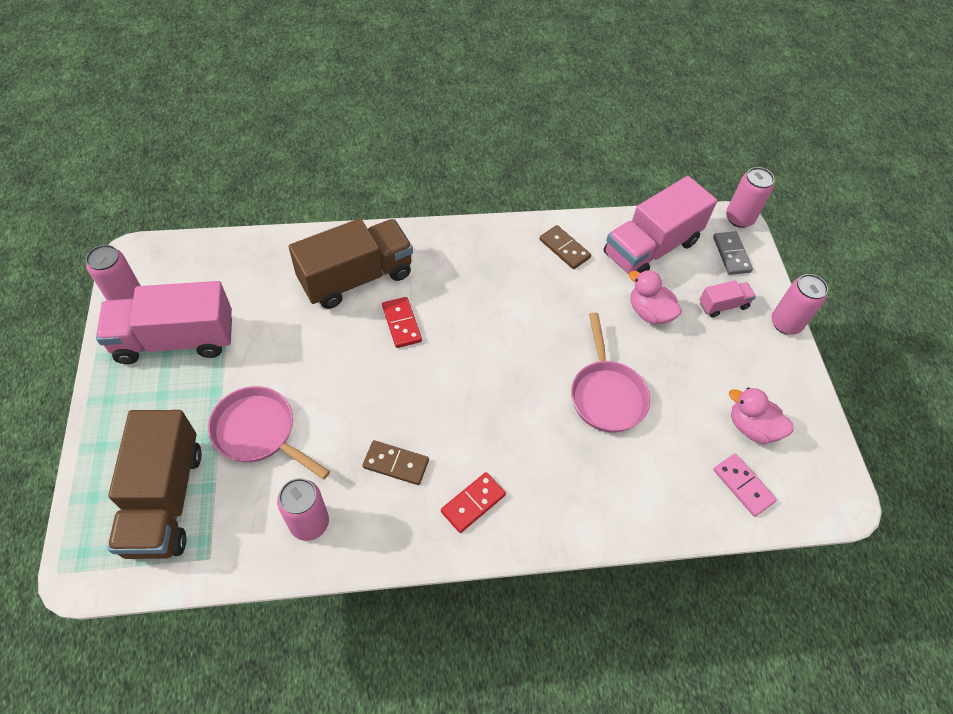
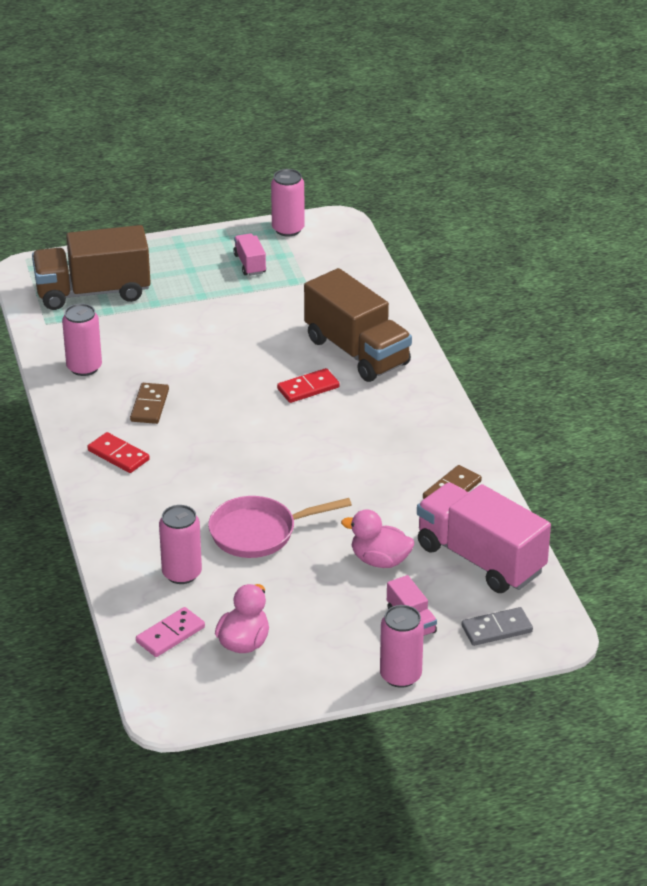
camera: 85 degrees right, 20 degrees down
pink truck [96,281,232,364] -> pink truck [233,233,266,276], size x0.46
pink pan [208,386,330,480] -> none
pink duck [629,270,682,324] -> pink duck turned 105 degrees counterclockwise [341,509,414,568]
pink can [726,167,775,228] -> pink can moved to [159,505,202,584]

